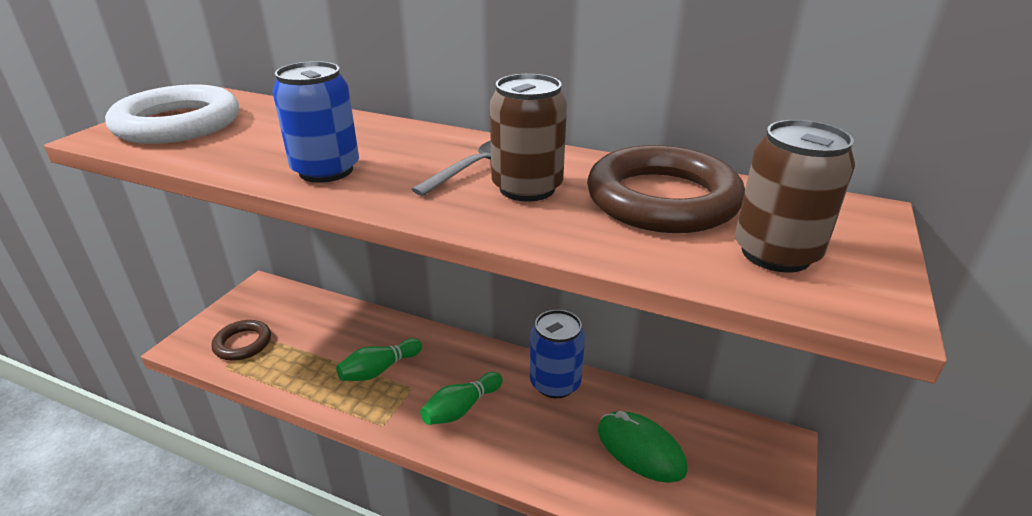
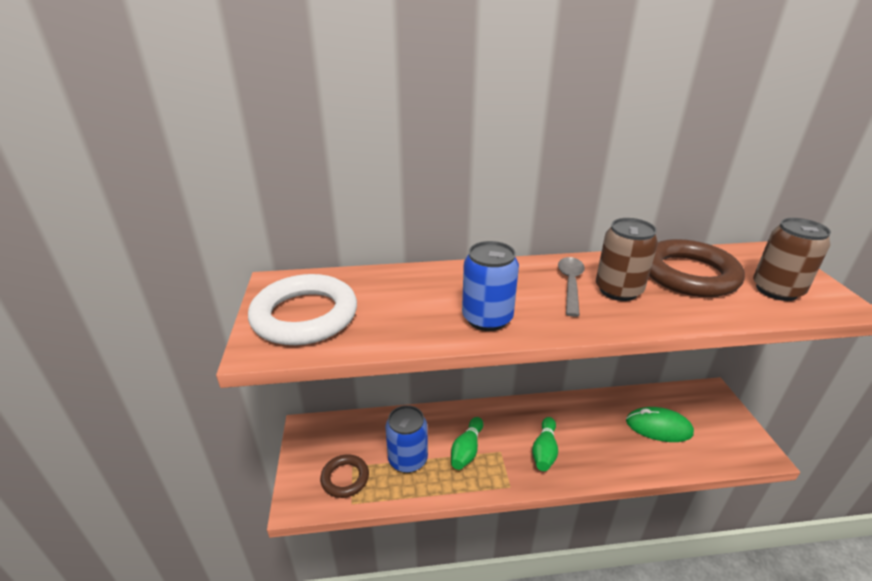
camera: 30 degrees left, 0 degrees up
blue can [530,310,585,398] -> blue can moved to [385,405,428,473]

